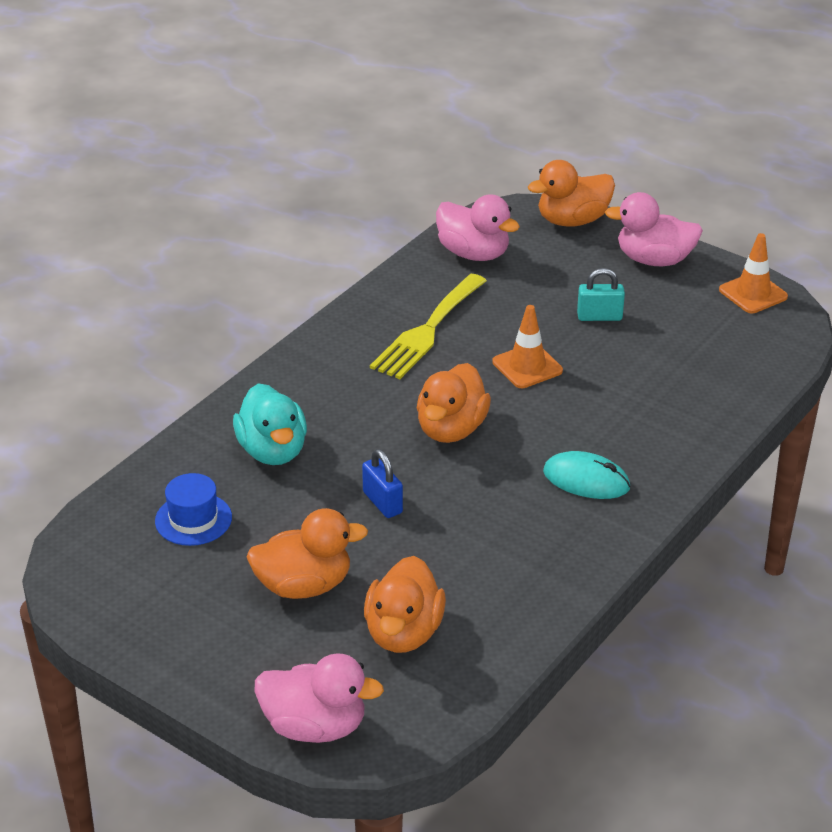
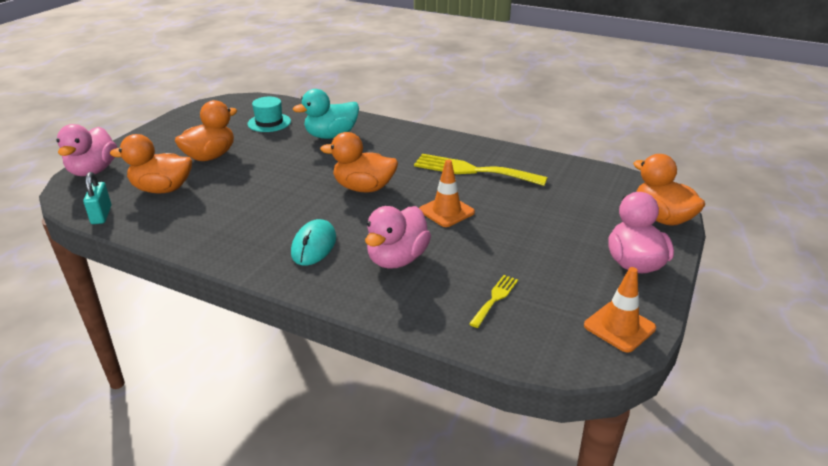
camera: 80 degrees right, 5 degrees down
blue hat [155,473,232,546] -> turquoise hat [247,97,291,132]
orange duck [247,508,368,599] -> orange duck turned 120 degrees counterclockwise [175,100,237,161]
blue padlock [362,449,403,518] -> none
pink duck [436,194,520,261] -> pink duck moved to [365,206,431,269]
turquoise padlock [577,268,625,321] -> turquoise padlock moved to [83,172,111,224]
none -> yellow fork [469,275,518,328]

